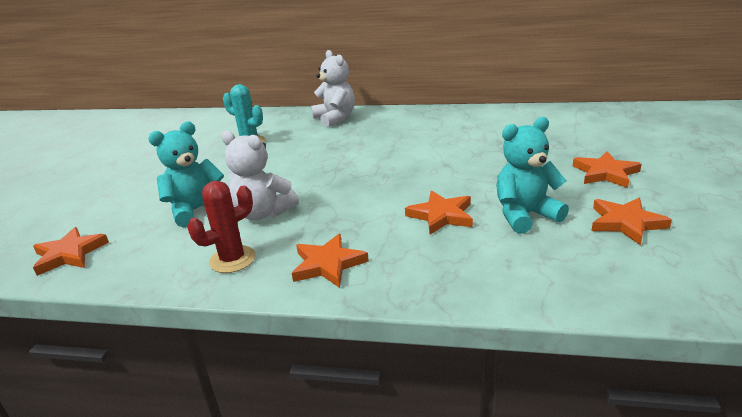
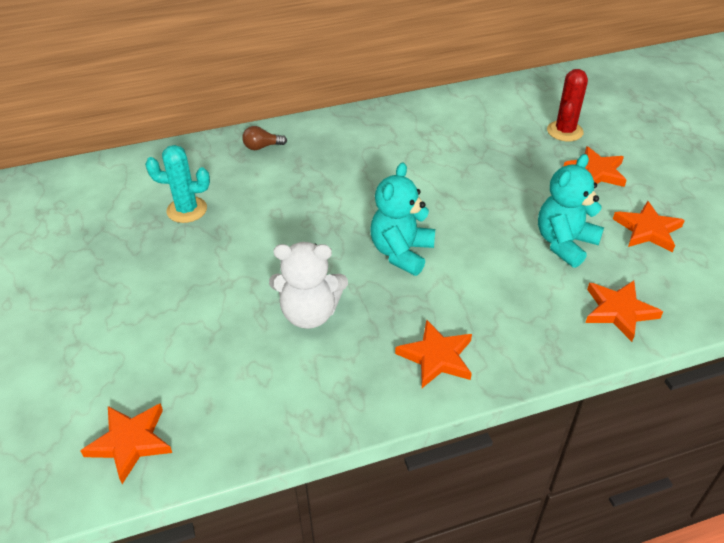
camera: 30 degrees left, 15 degrees up
turquoise teddy bear [148,122,224,227] -> turquoise teddy bear moved to [370,162,435,276]
red cactus [187,181,256,273] -> red cactus moved to [547,69,588,141]
white teddy bear [311,50,355,127] -> brown light bulb [242,126,287,150]
orange star [405,191,473,235] -> orange star moved to [586,281,663,342]

